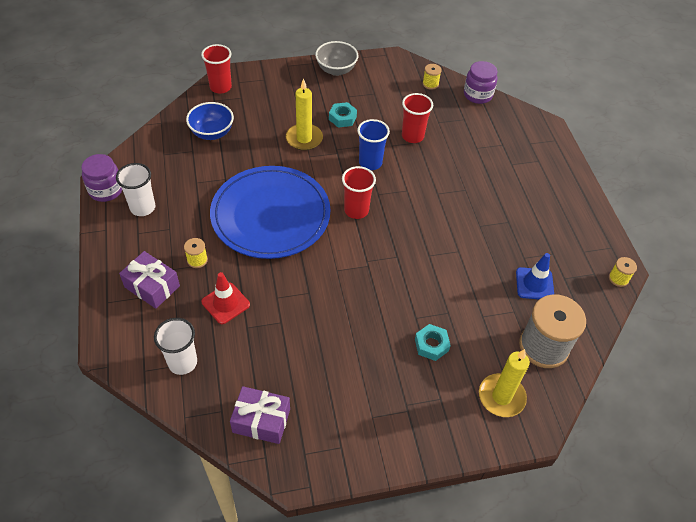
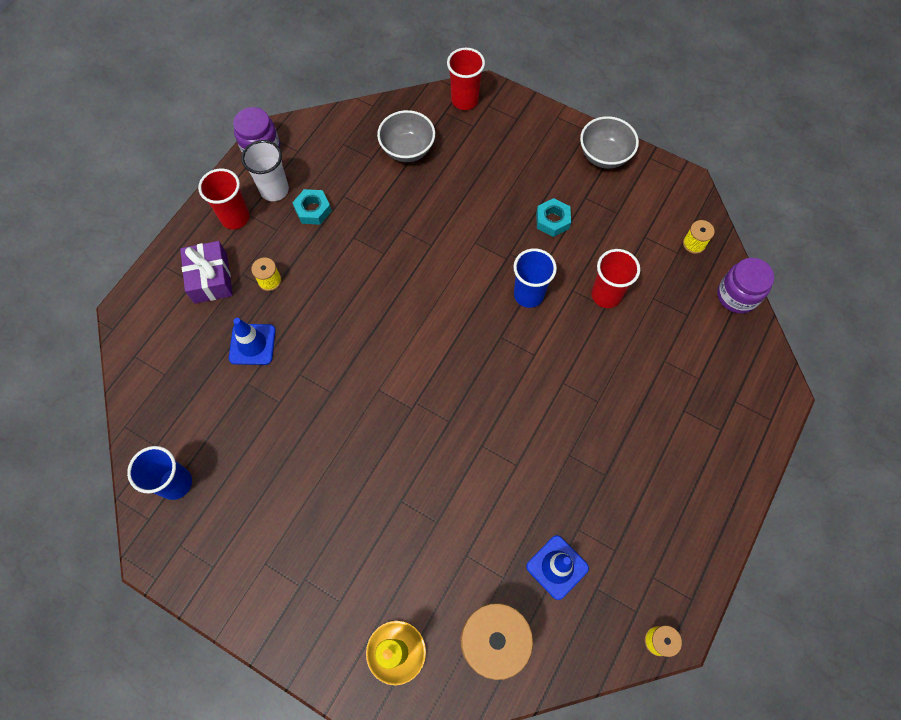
camera: 45 degrees right, 15 degrees up
white cup [154,318,197,375] -> none
blue bowl [186,102,234,140] -> grey bowl [377,110,435,162]
red traffic cone [201,272,250,324] -> blue traffic cone [229,318,276,365]
blue plate [210,166,331,259] -> none
purple gift [230,386,290,444] -> blue cup [127,446,192,500]
yellow candle [286,78,323,151] -> none
red cup [342,166,376,219] -> red cup moved to [198,168,249,229]
turquoise nut [415,324,451,361] -> turquoise nut moved to [292,189,331,225]

